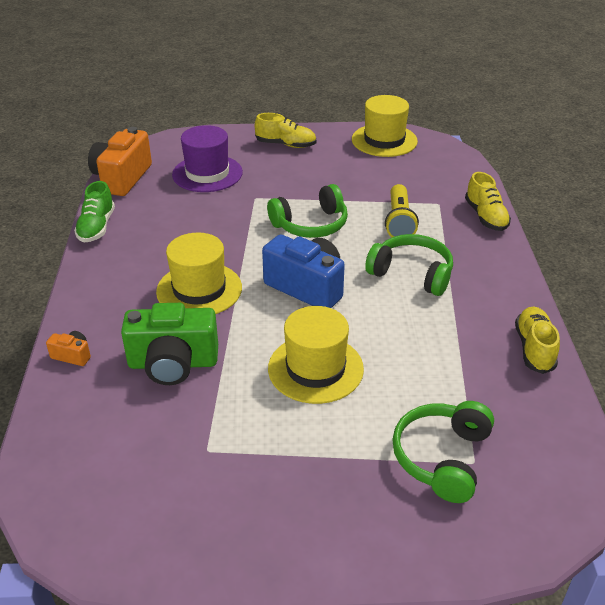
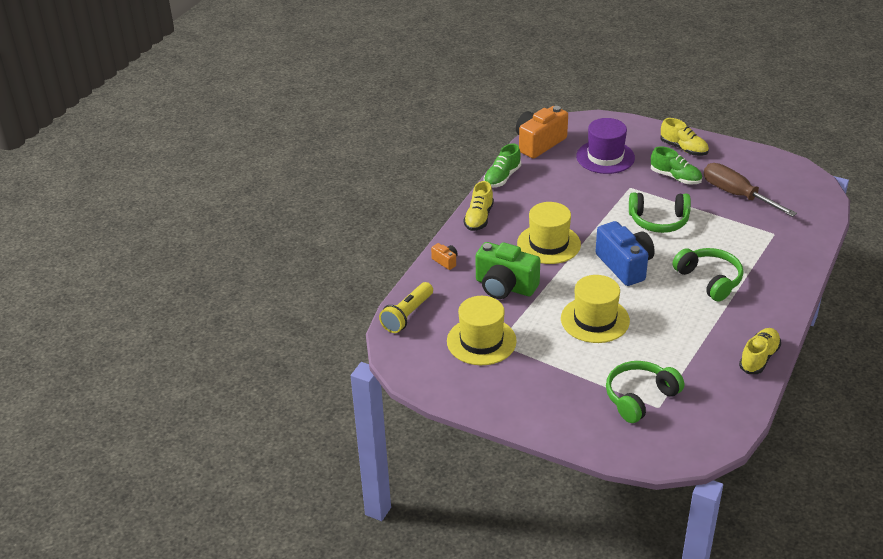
camera: 30 degrees right, 0 degrees up
yellow hat [352,95,418,157] -> yellow hat moved to [447,296,517,365]
yellow flashlight [385,184,419,237] -> yellow flashlight moved to [379,282,433,333]
yellow shoe [465,172,511,231] -> yellow shoe moved to [464,181,494,231]
none -> green shoe [651,146,702,185]
none -> brown screwdriver [704,163,797,217]

